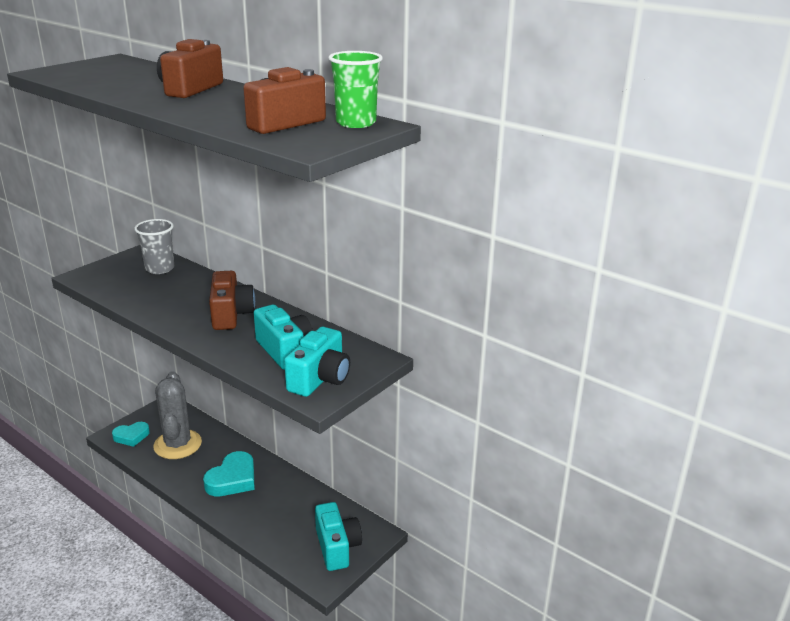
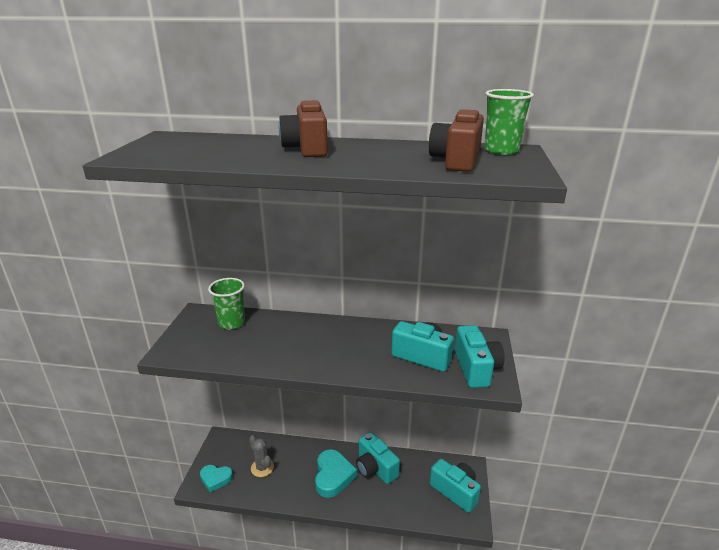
camera: 30 degrees left, 0 degrees up
turquoise heart [112,422,150,447] -> turquoise heart turned 60 degrees clockwise [200,465,233,492]
grey cup [134,219,174,274] -> green cup [208,278,245,329]
grey cactus [153,371,202,459] -> grey cactus [249,435,274,477], size x0.55
brown camera [209,271,255,330] -> none
none -> turquoise camera [356,432,400,484]

